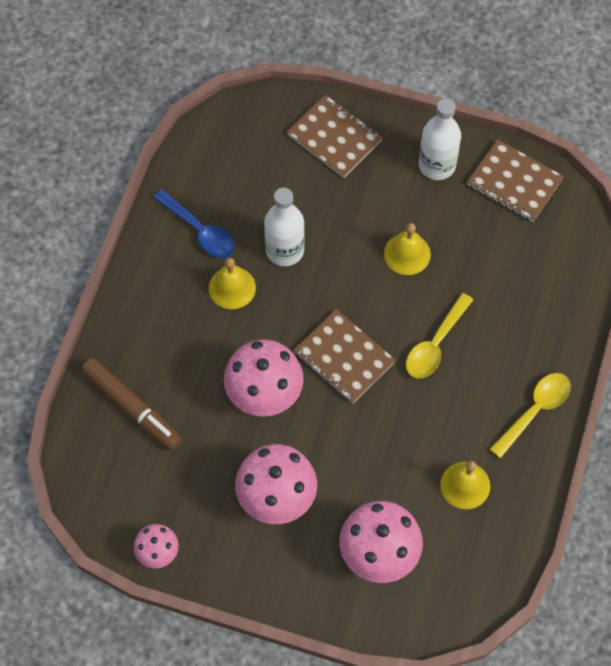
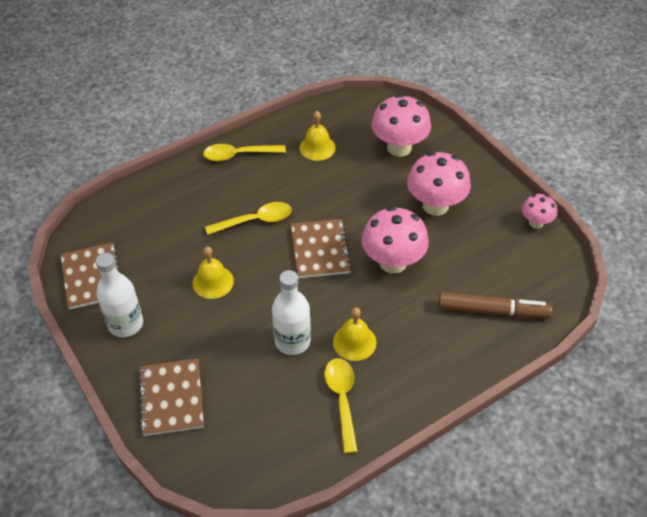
camera: 140 degrees left, 15 degrees down
brown marker [81,358,182,451] -> brown marker turned 105 degrees clockwise [439,292,552,318]
blue spoon [153,189,235,258] -> yellow spoon [324,358,358,454]

